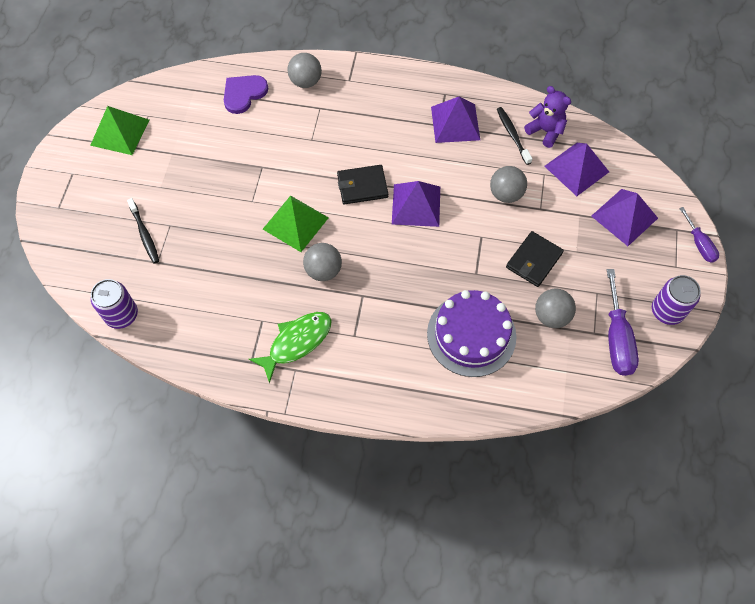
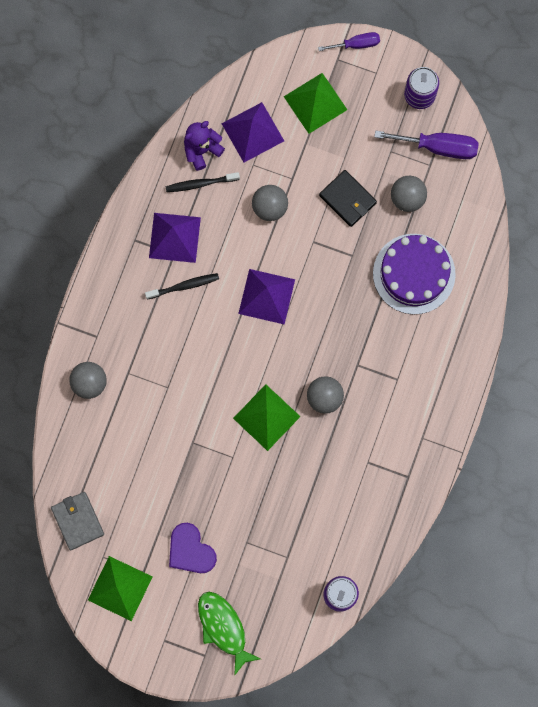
camera: 80 degrees left, 15 degrees up
black toothbrush [127,198,159,264] -> black toothbrush moved to [145,273,219,300]
purple heart [224,75,269,114] -> purple heart moved to [169,523,217,573]
green fish [249,312,332,384] -> green fish moved to [198,592,261,676]
black wallet [337,165,388,204] -> none
purple pyramid [591,189,658,246] -> green pyramid [284,73,347,134]
none -> grey wallet [51,492,104,550]

